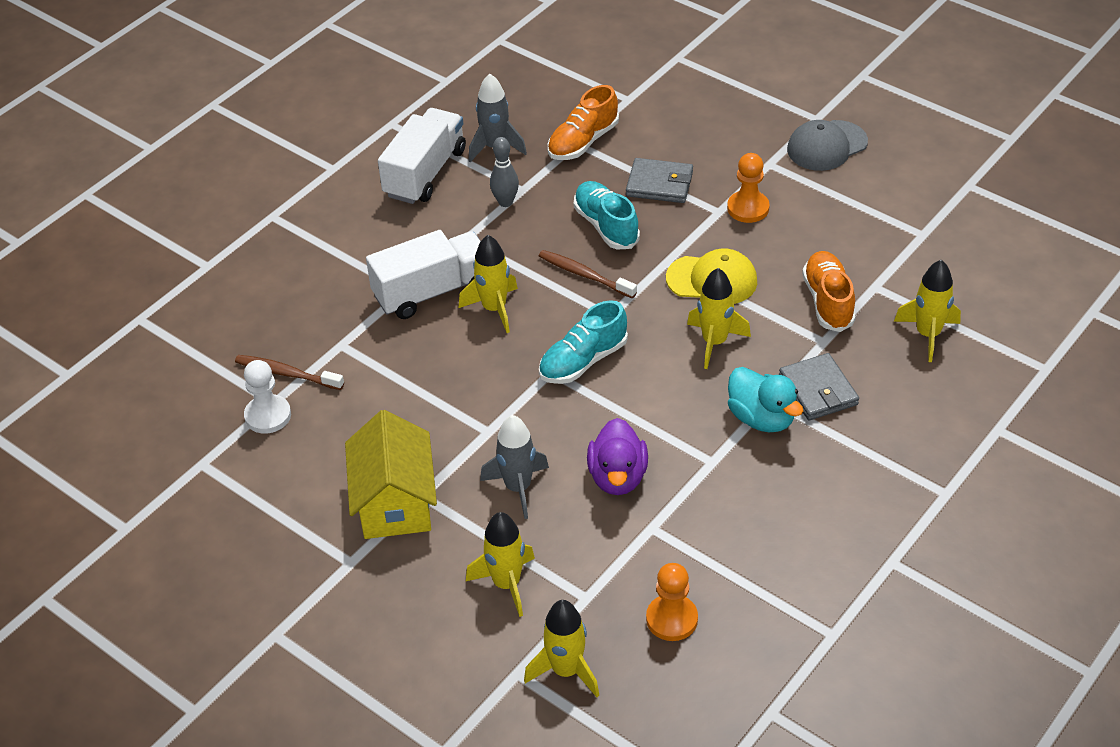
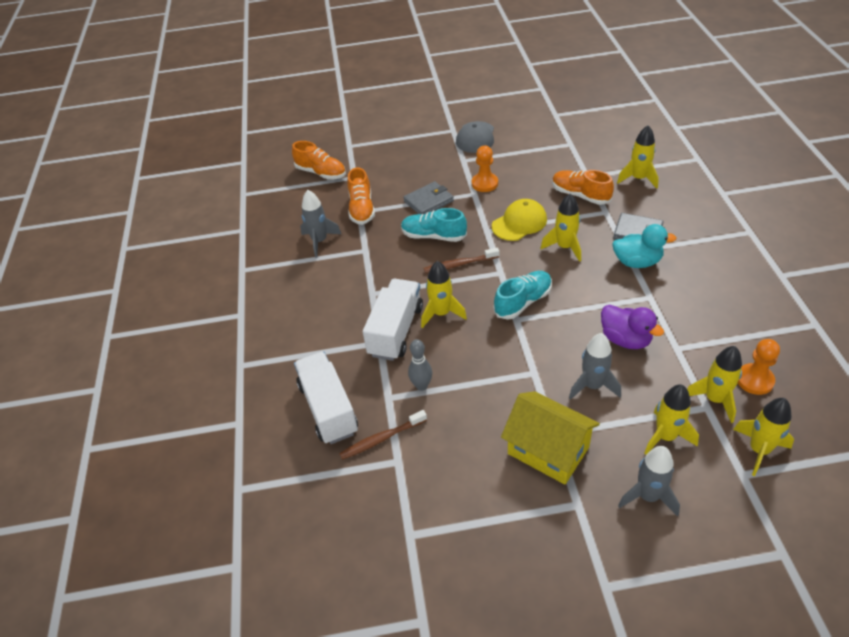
camera: 45 degrees left, 0 degrees up
white pawn [244,360,291,434] -> none
white truck [378,108,466,204] -> white truck moved to [294,351,358,444]
grey bowling pin [490,137,519,207] -> grey bowling pin moved to [408,339,432,391]
turquoise shoe [539,300,628,384] -> turquoise shoe turned 135 degrees counterclockwise [493,271,552,320]
none -> orange shoe [292,141,346,180]
none -> grey rocket [618,446,680,517]
none -> yellow rocket [687,346,742,423]

